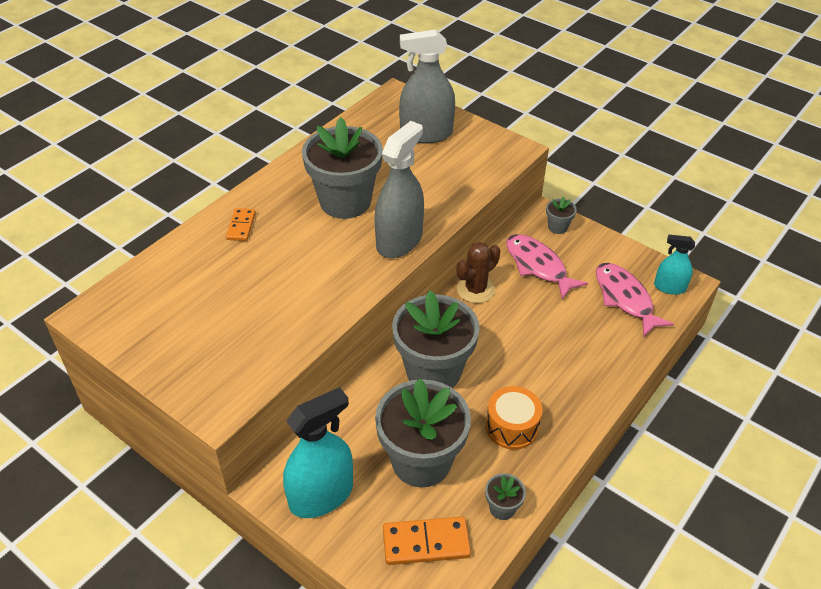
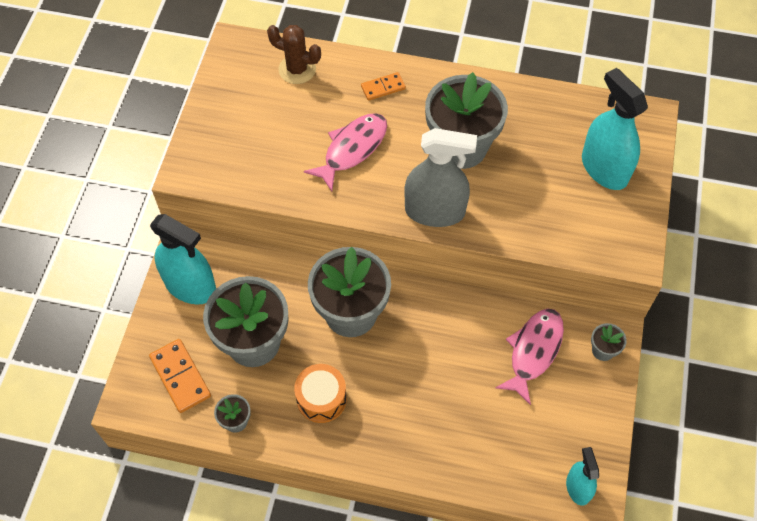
camera: 65 degrees right, 15 degrees up
grey spray bottle [399,29,455,143] -> turquoise spray bottle [582,68,648,190]
brown cactus [456,242,500,303] -> brown cactus moved to [267,25,321,84]
pink fish [596,263,674,337] -> pink fish moved to [304,113,387,191]

